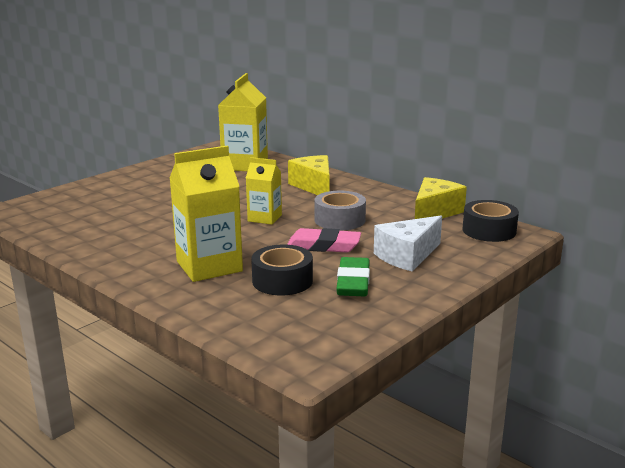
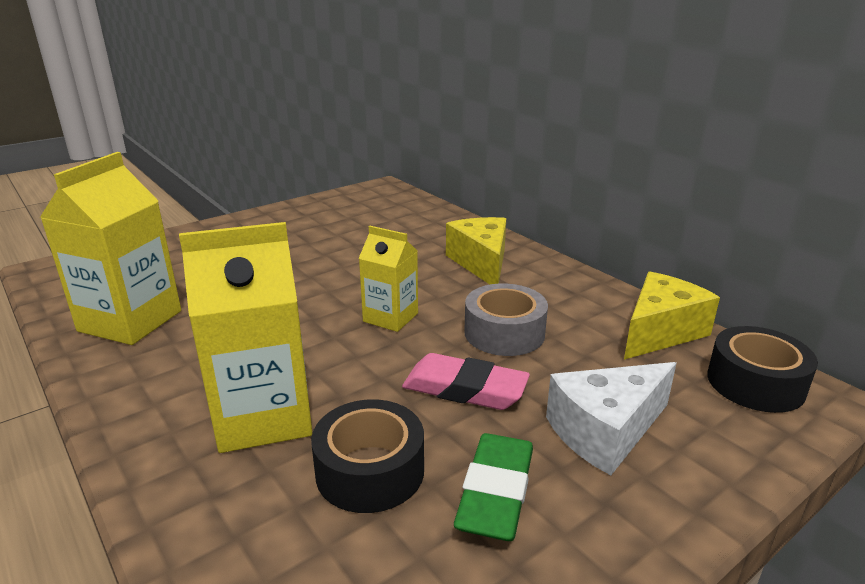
camera: 10 degrees right, 5 degrees up
yellow carton [218,73,268,171] -> yellow carton moved to [40,152,181,345]

